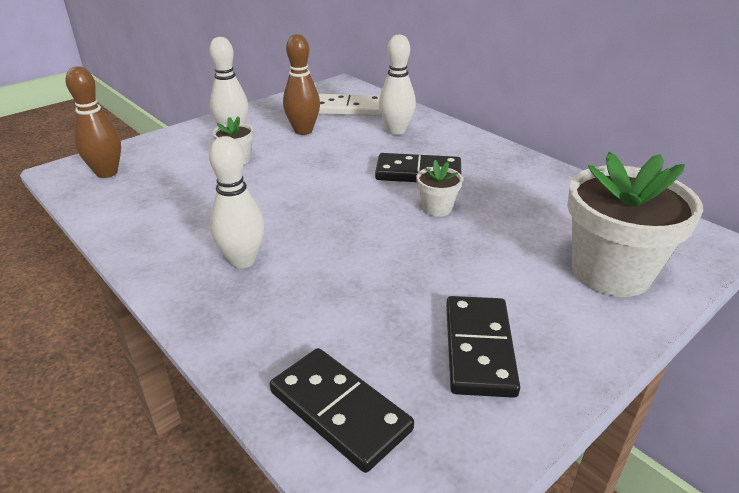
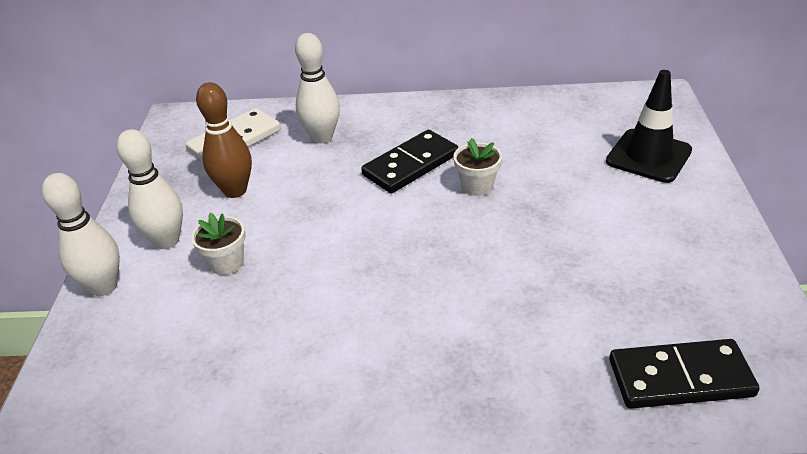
camera: 45 degrees left, 5 degrees up
brown bowling pin [65,66,121,178] -> none
white bowling pin [209,136,264,269] -> white bowling pin moved to [42,173,120,296]
black domino [446,296,520,398] -> none
white flower pot [567,152,703,297] -> black traffic cone [606,70,692,183]

